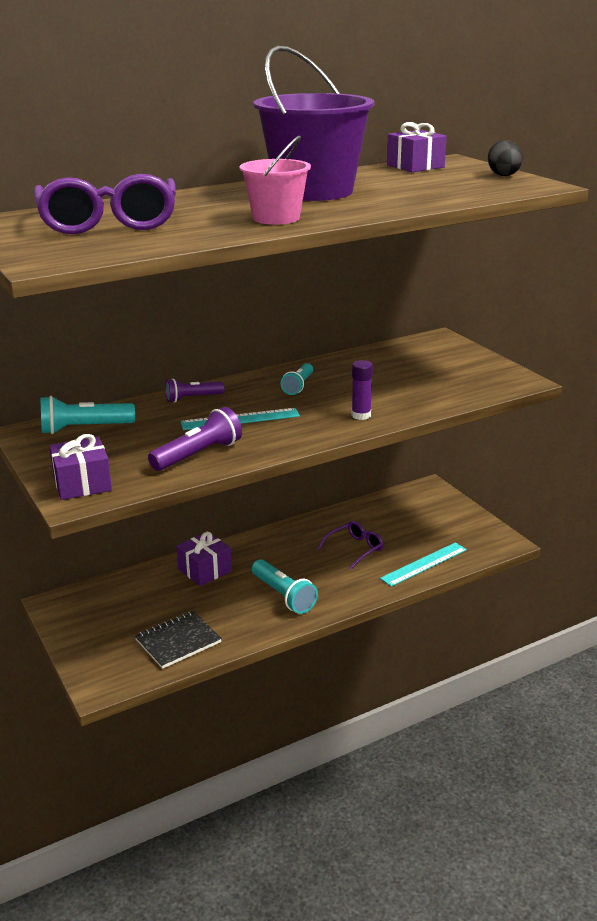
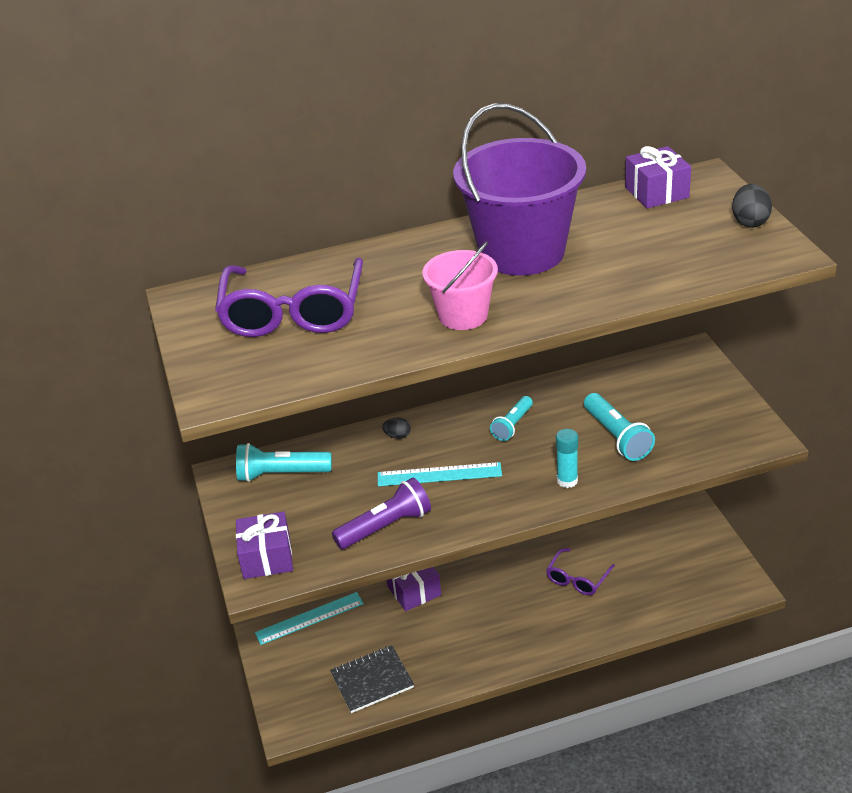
camera: 15 degrees right, 10 degrees up
purple flashlight [165,379,225,403] -> black egg [382,418,411,439]
turquoise flashlight [252,559,318,614] -> turquoise flashlight moved to [584,393,655,461]
purple glasses [318,521,383,570] -> purple glasses turned 150 degrees clockwise [546,548,615,595]
purple glue stick [352,360,373,420] -> turquoise glue stick [556,429,578,488]
turquoise ruler [380,542,467,587] -> turquoise ruler moved to [255,592,363,645]

